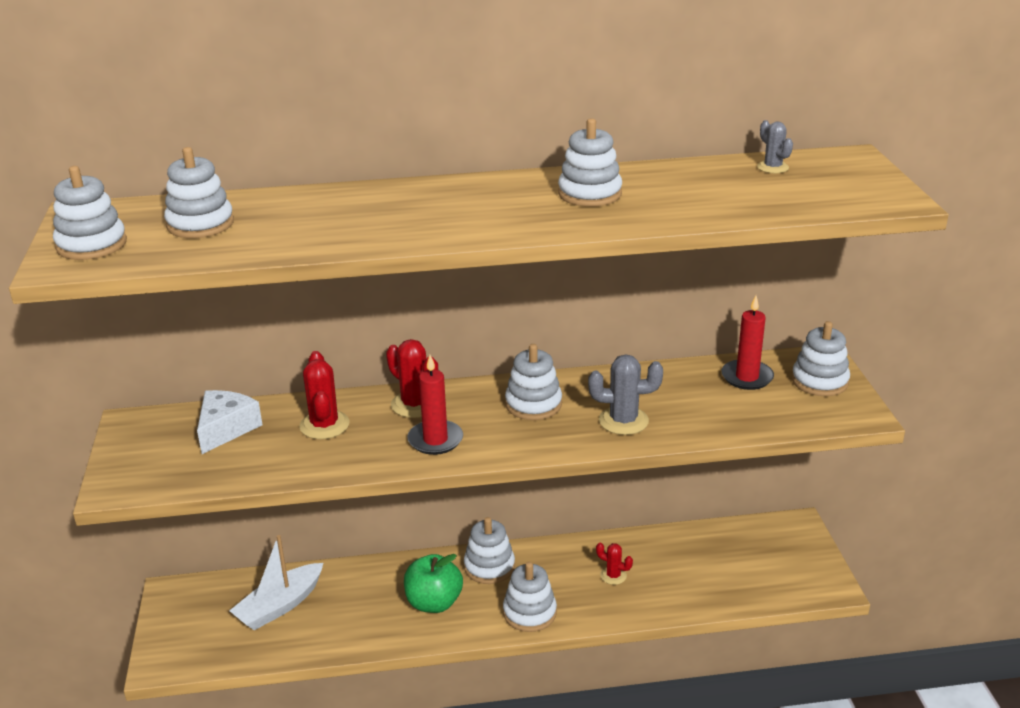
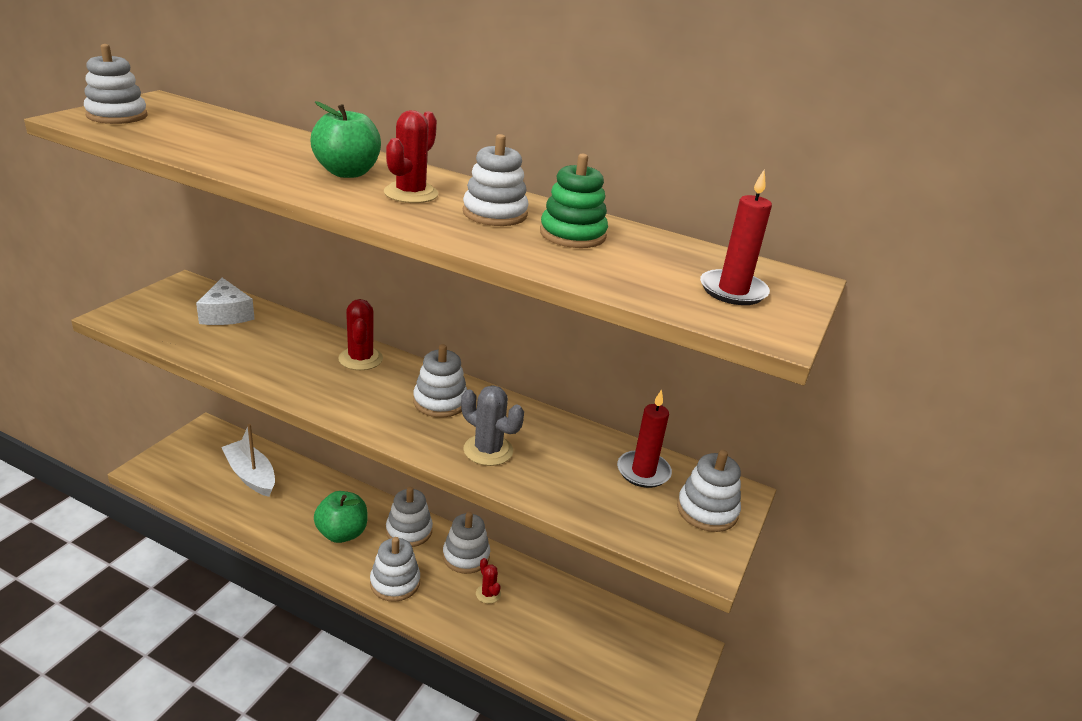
camera: 30 degrees right, 0 degrees up
white stacking toy [164,147,234,238] -> white stacking toy moved to [443,512,490,574]
white cheese [197,390,262,454] -> white cheese turned 105 degrees clockwise [196,278,255,325]
white boat [229,535,323,630] -> white boat turned 60 degrees clockwise [221,424,275,497]
red cactus [299,351,350,439] -> red cactus moved to [384,110,438,203]
red candle [407,355,463,455] -> red candle moved to [700,170,772,305]
grey cactus [757,120,793,173] -> none
none -> green apple [310,101,381,178]
none -> green stacking toy [540,154,608,248]

